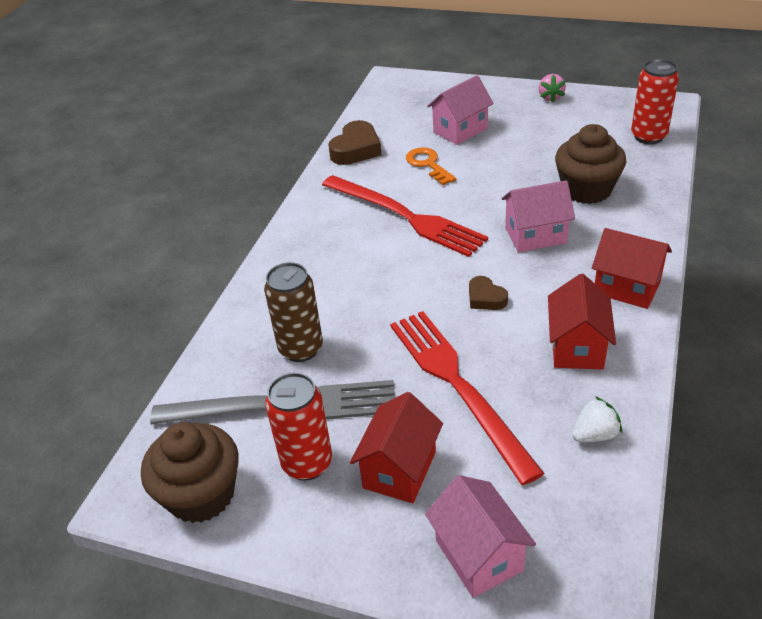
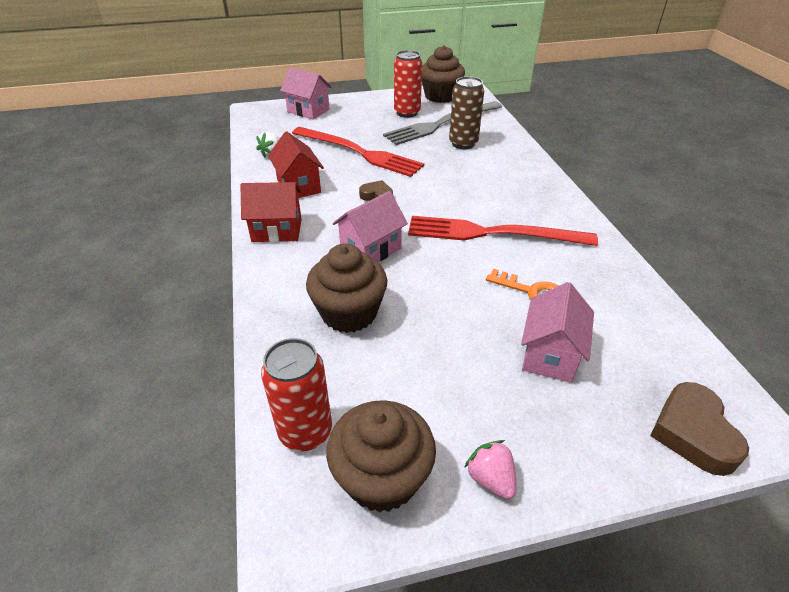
camera: 145 degrees right, 0 degrees up
brown heart [328,120,381,165] -> brown heart moved to [650,382,749,476]
red house [350,392,443,503] -> none
none -> brown cupcake [326,400,436,513]

